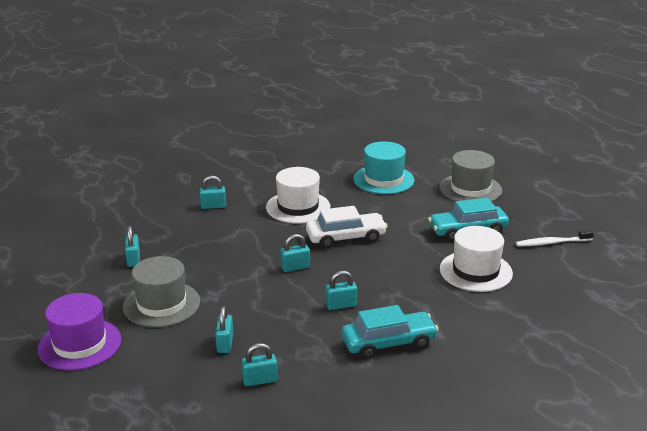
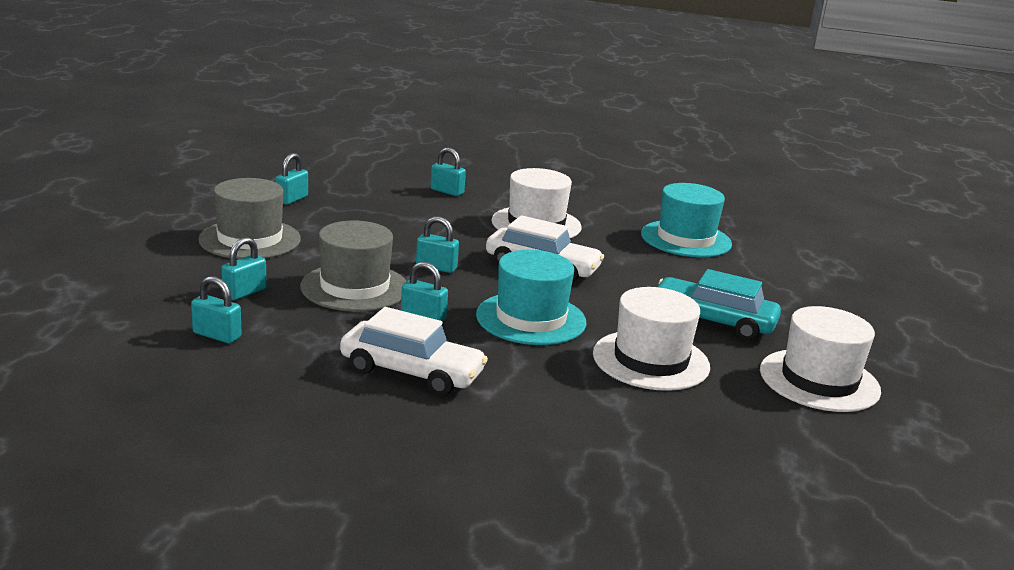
camera: 35 degrees right, 5 degrees down
purple hat [37,293,121,371] -> none
turquoise car [341,305,439,359] -> white car [340,307,488,395]
grey hat [440,150,502,202] -> grey hat moved to [300,221,406,311]
white toothbrush [516,230,594,247] -> white hat [760,306,881,412]
none -> turquoise hat [476,250,586,345]

